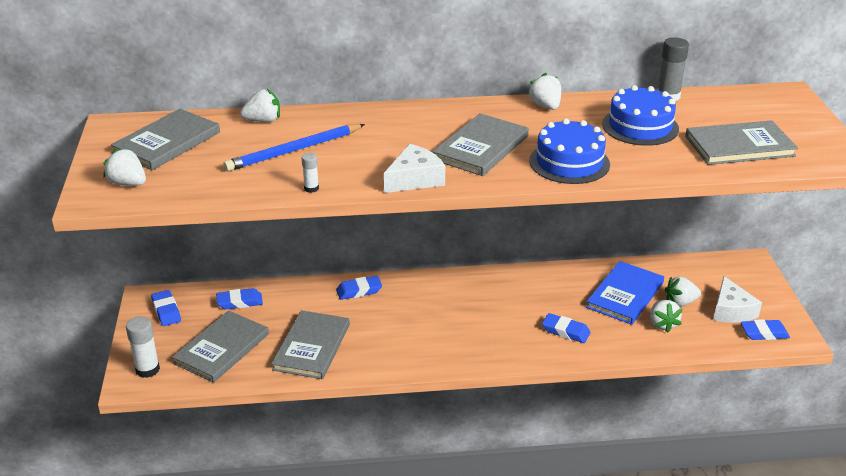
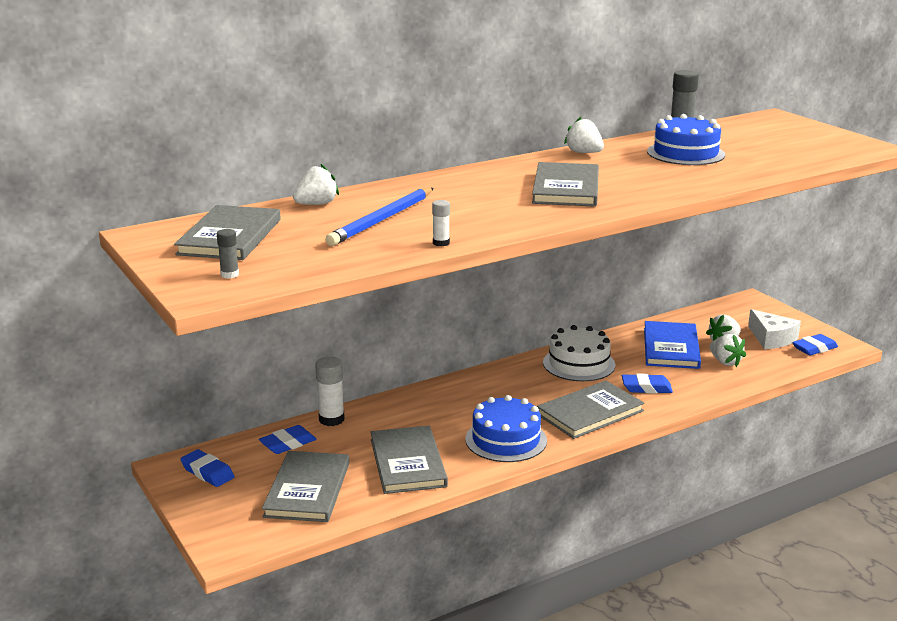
camera: 25 degrees left, 10 degrees down
white strawberry [103,148,146,186] -> grey glue stick [217,229,239,279]
white glue stick [126,316,160,378] -> white glue stick moved to [315,357,345,426]
blue eraser [336,276,382,300] -> none
white cheese [384,144,445,193] -> none
blue cake [529,118,610,184] -> blue cake moved to [465,395,547,462]
grey book [685,120,798,165] -> grey book moved to [537,380,645,439]
none -> white cake [543,325,615,381]

